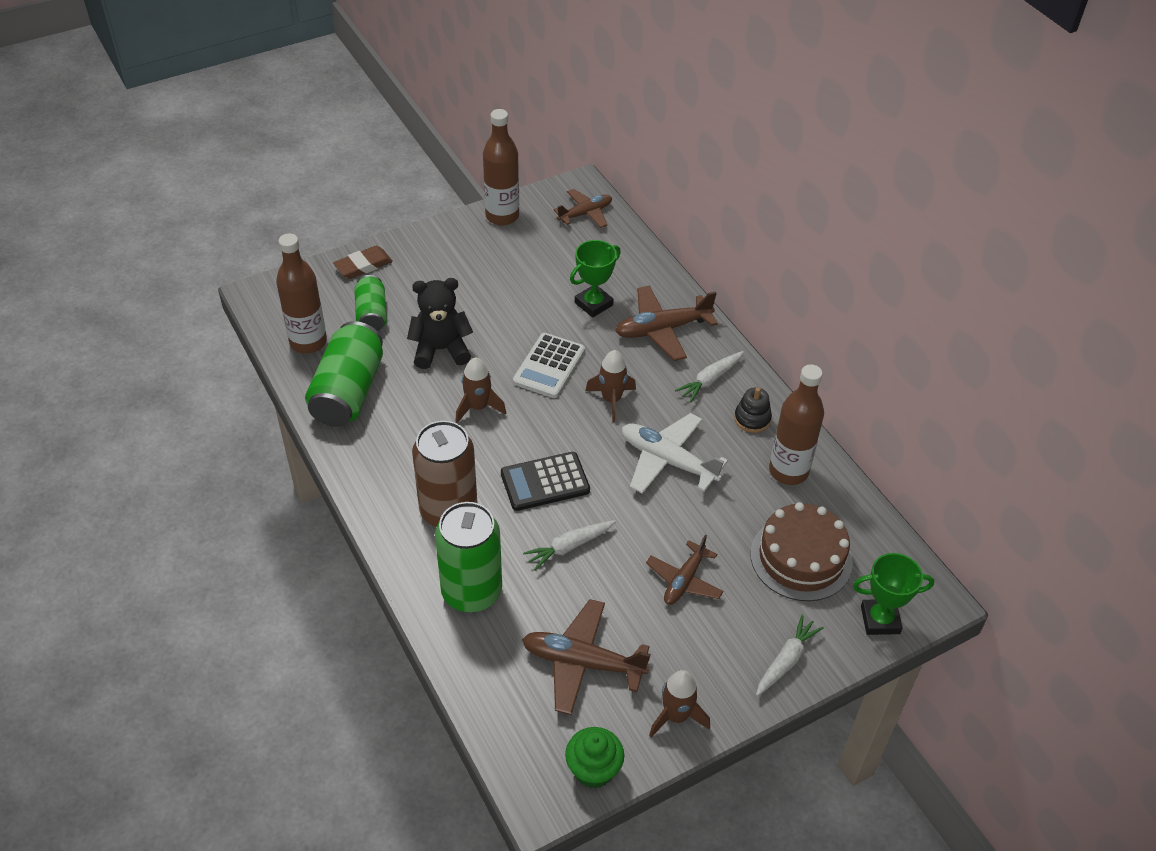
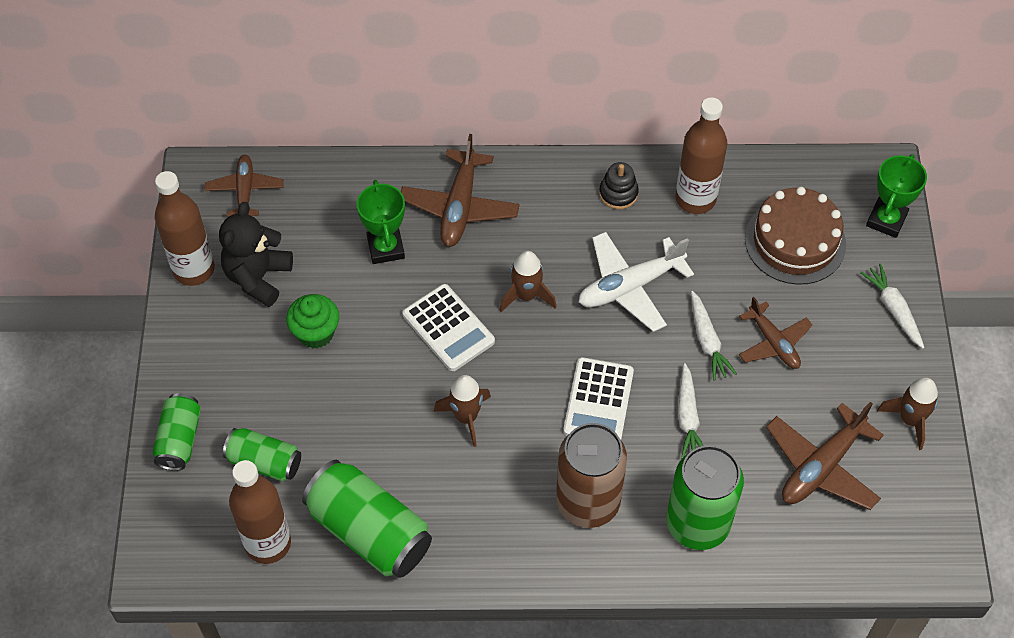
camera: 60 degrees left, 10 degrees up
brown eraser [333,246,393,279] -> green can [153,393,201,471]
black teddy bear [407,278,473,369] -> black teddy bear moved to [219,202,293,307]
black calculator [501,452,590,511] -> white calculator [563,357,634,439]
green cupcake [565,727,624,789] -> green cupcake moved to [286,294,339,349]
white carrot [675,351,744,403] -> white carrot moved to [691,291,737,381]

